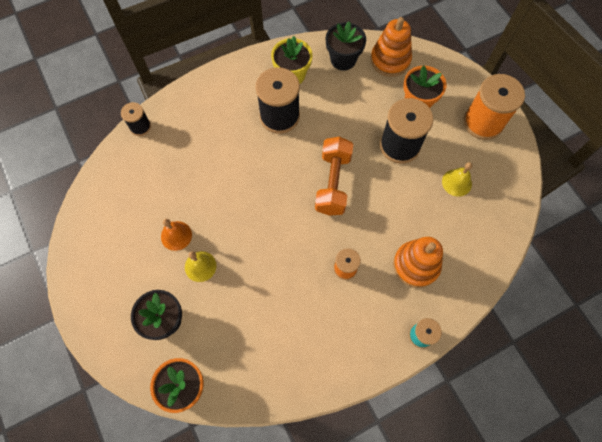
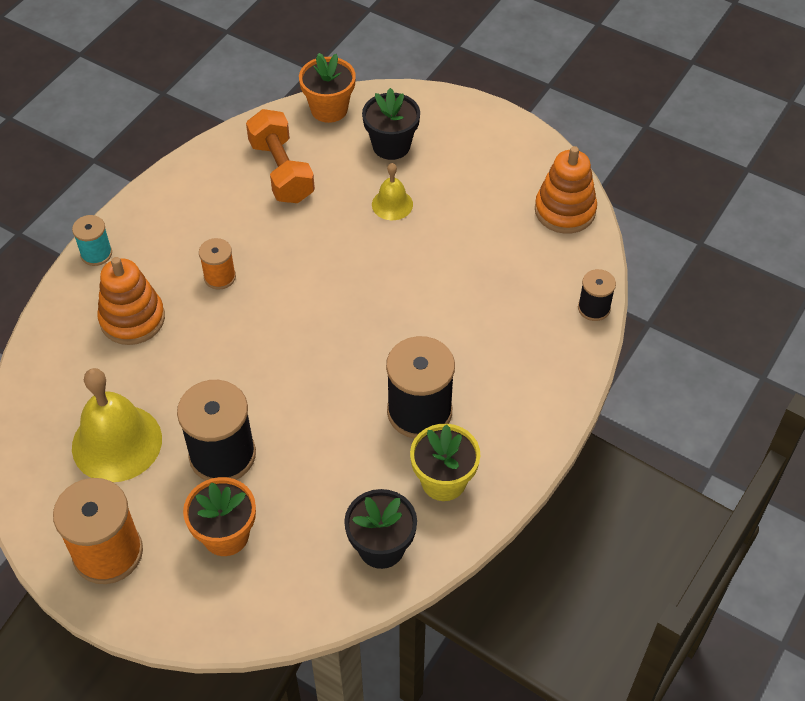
camera: 150 degrees right, 15 degrees down
orange bell [161,219,192,251] -> none
orange dumbbell [315,137,353,216] -> orange dumbbell moved to [246,109,315,203]
orange stacking toy [371,17,412,77] -> orange stacking toy moved to [535,146,597,234]
yellow bell [442,162,473,197] -> yellow bell [72,368,162,482], size x1.91

